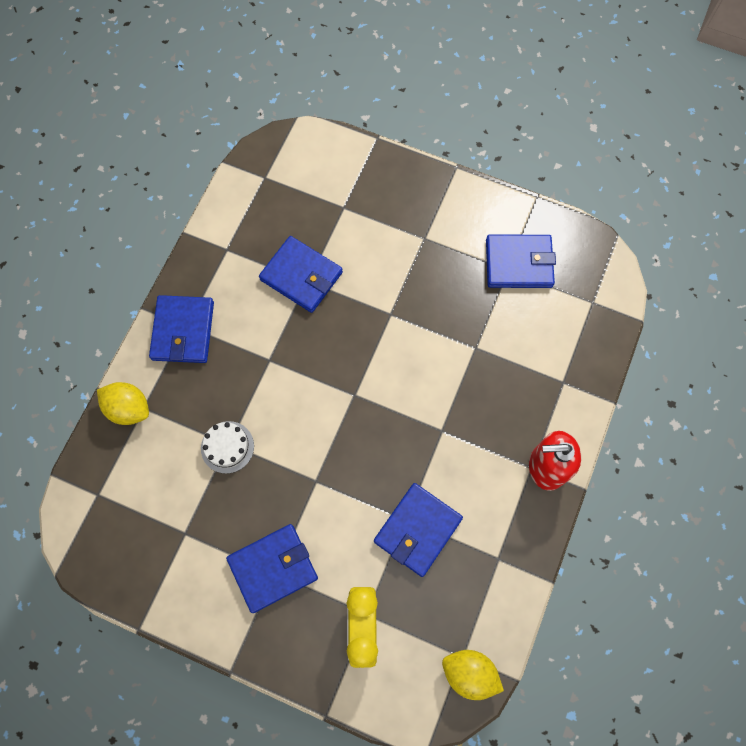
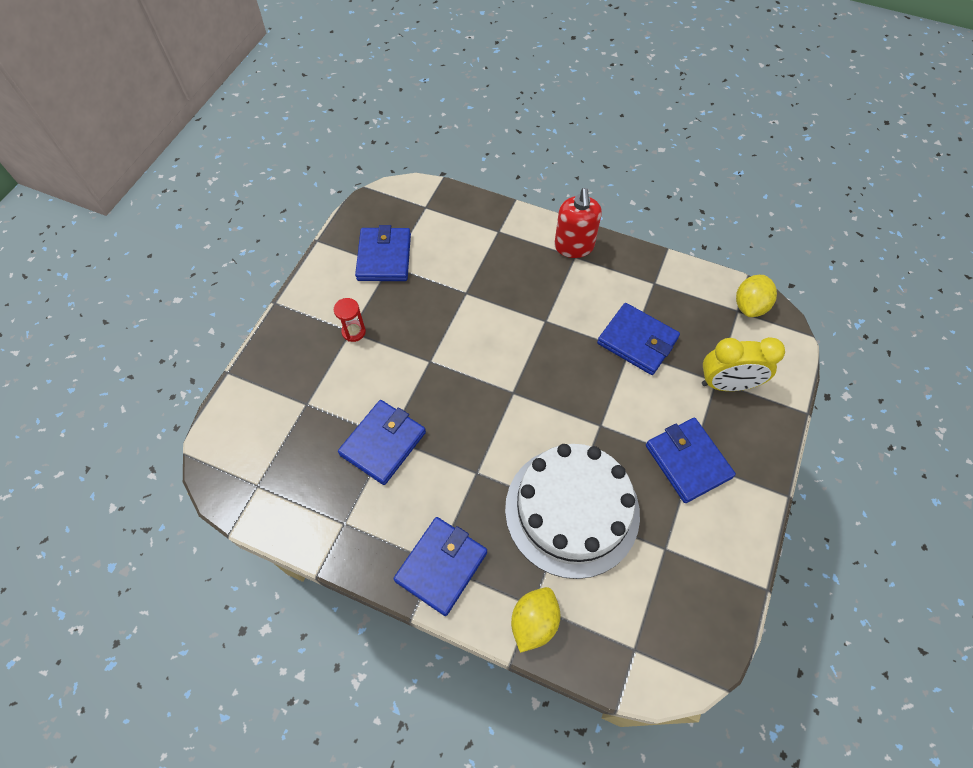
camera: 90 degrees left, 10 degrees down
blue wallet [149,295,214,363] -> blue wallet turned 60 degrees counterclockwise [393,517,487,616]
white cake [201,421,254,474] -> white cake [505,444,640,579], size x2.42
none -> red hourglass [334,298,366,342]

